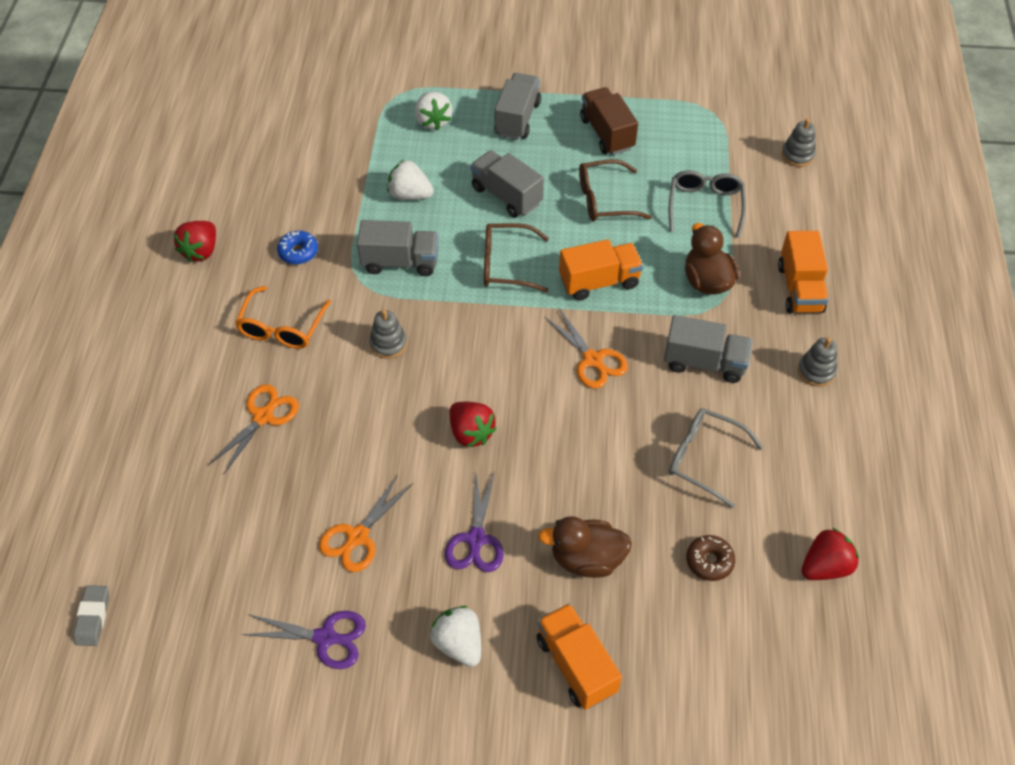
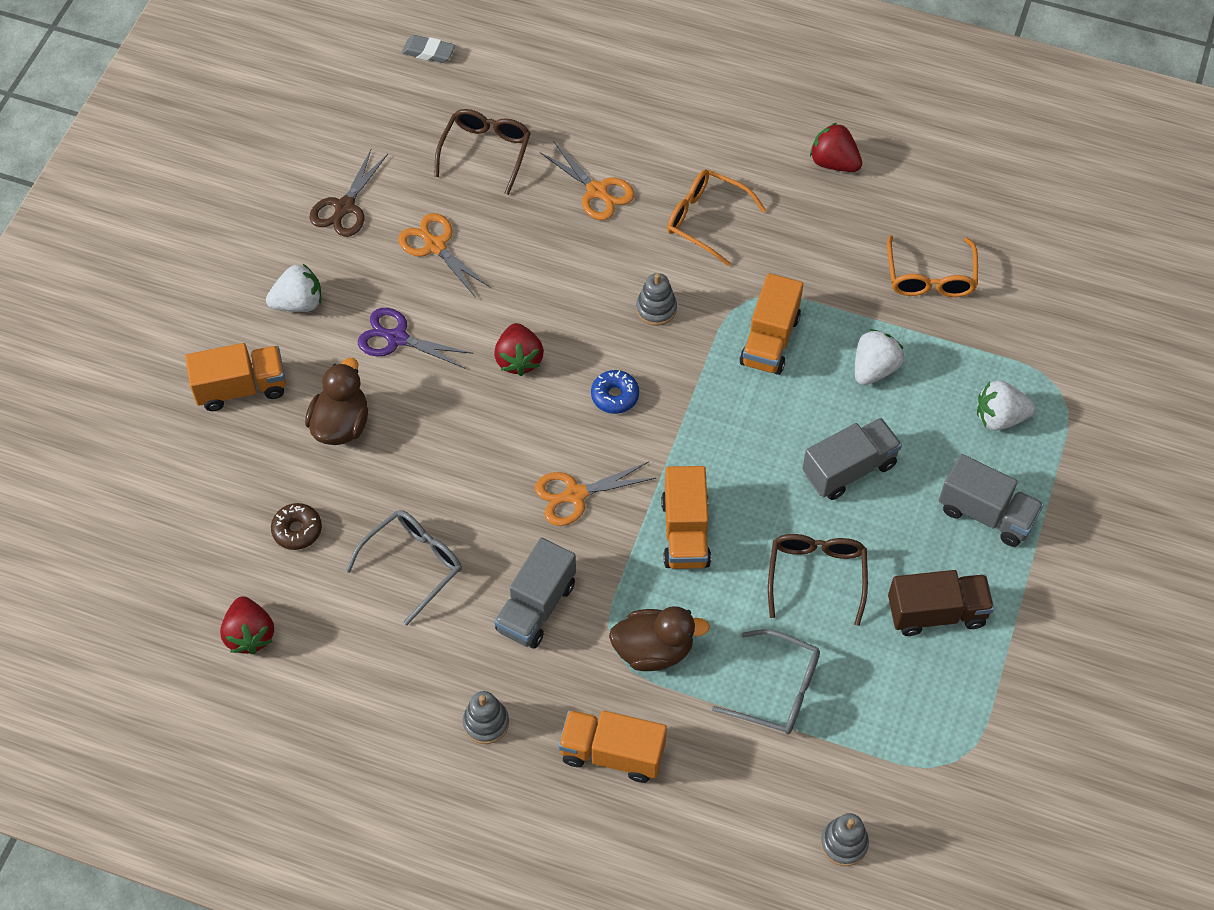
camera: 105 degrees right, 5 degrees up
purple scissors [242,611,366,669] -> brown scissors [309,150,388,237]
blue donut [277,231,318,264] -> blue donut moved to [591,370,639,414]
grey truck [357,220,439,276] -> orange truck [740,273,803,375]
red strawberry [449,402,497,447] -> red strawberry turned 75 degrees counterclockwise [494,323,544,376]
brown glasses [484,223,549,292] -> brown glasses moved to [434,109,531,195]
none -> orange glasses [887,235,978,297]

